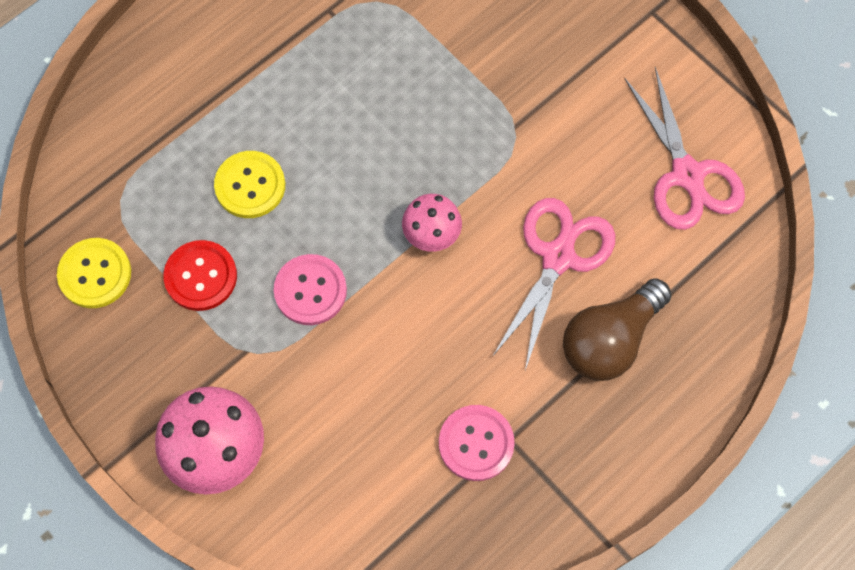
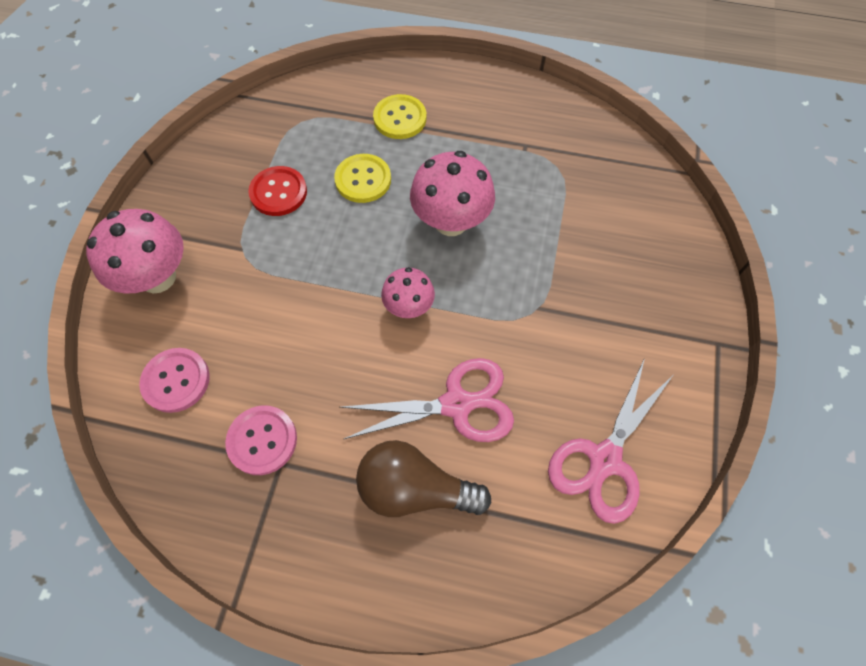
camera: 55 degrees right, 5 degrees down
yellow button [57,238,131,308] -> yellow button moved to [373,94,427,139]
pink button [274,254,347,325] -> pink button moved to [139,348,210,413]
none -> pink mushroom [410,151,495,236]

